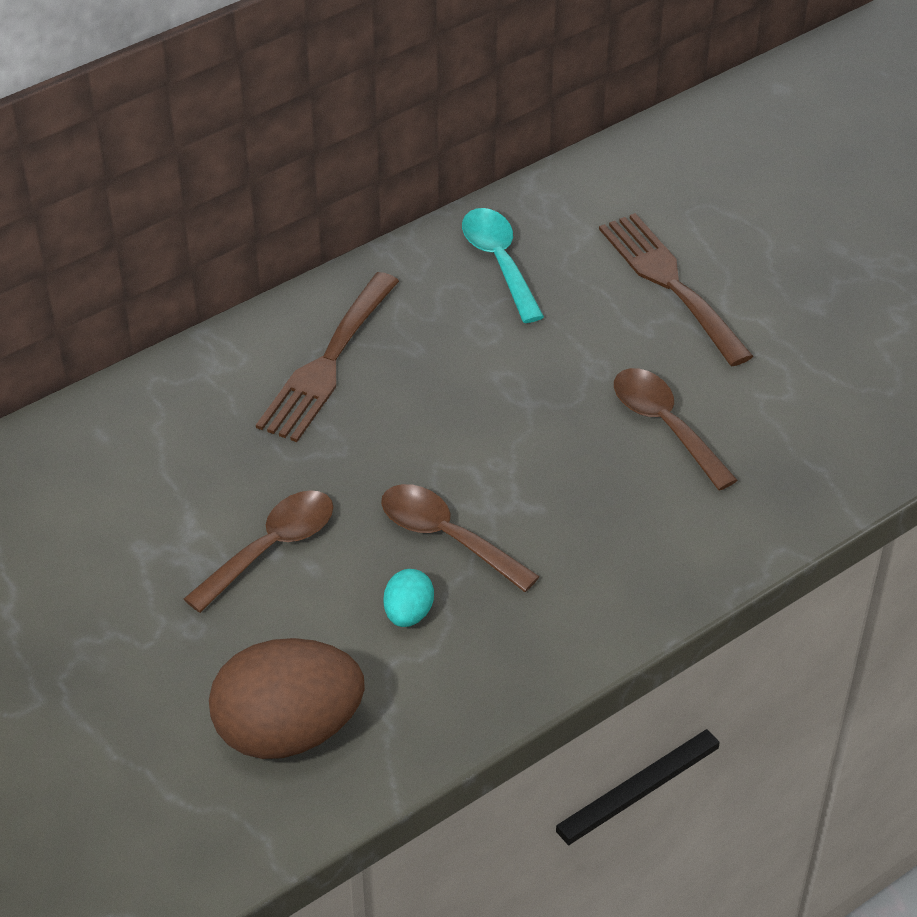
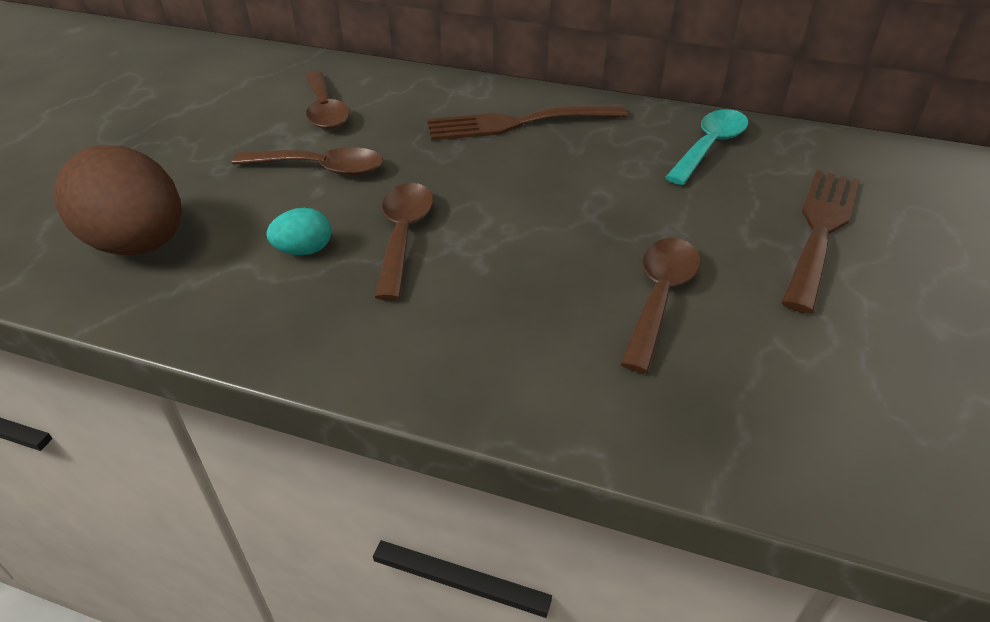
camera: 55 degrees right, 5 degrees down
none -> brown spoon [305,71,350,129]

